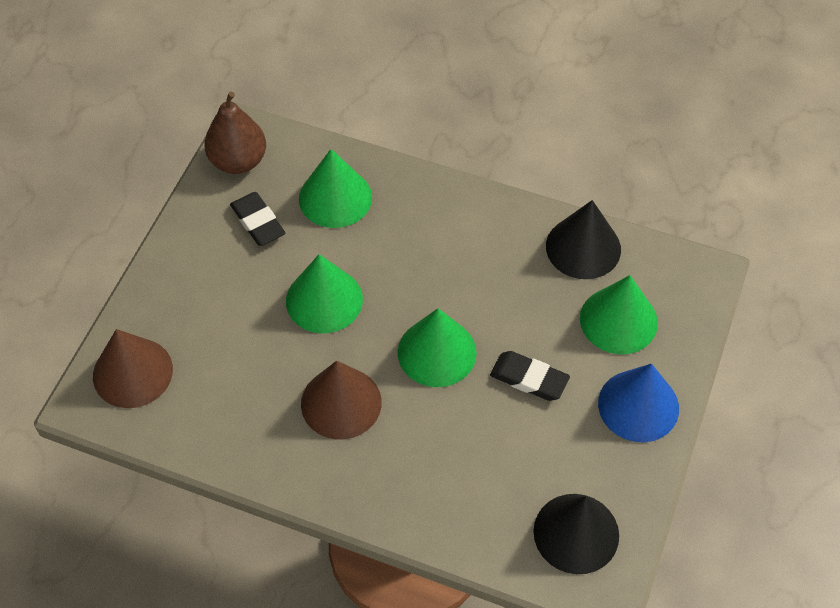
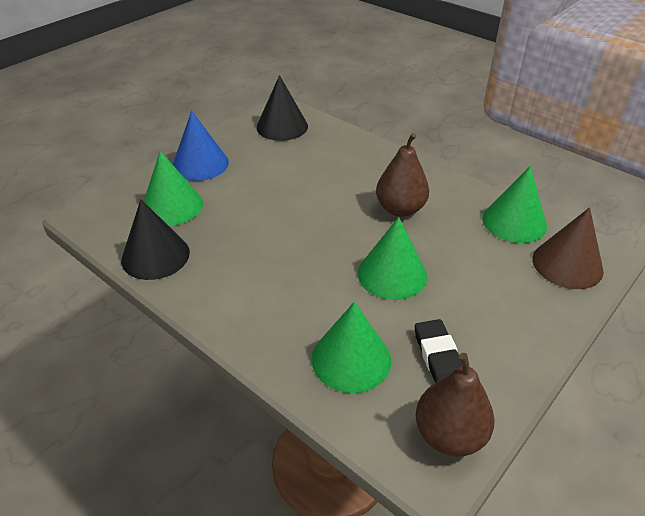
camera: 160 degrees left, 15 degrees down
brown cone [301,361,382,439] -> brown pear [376,133,429,217]
green cone [398,308,477,387] -> green cone moved to [482,166,547,243]
black eraser [490,351,570,401] -> none

